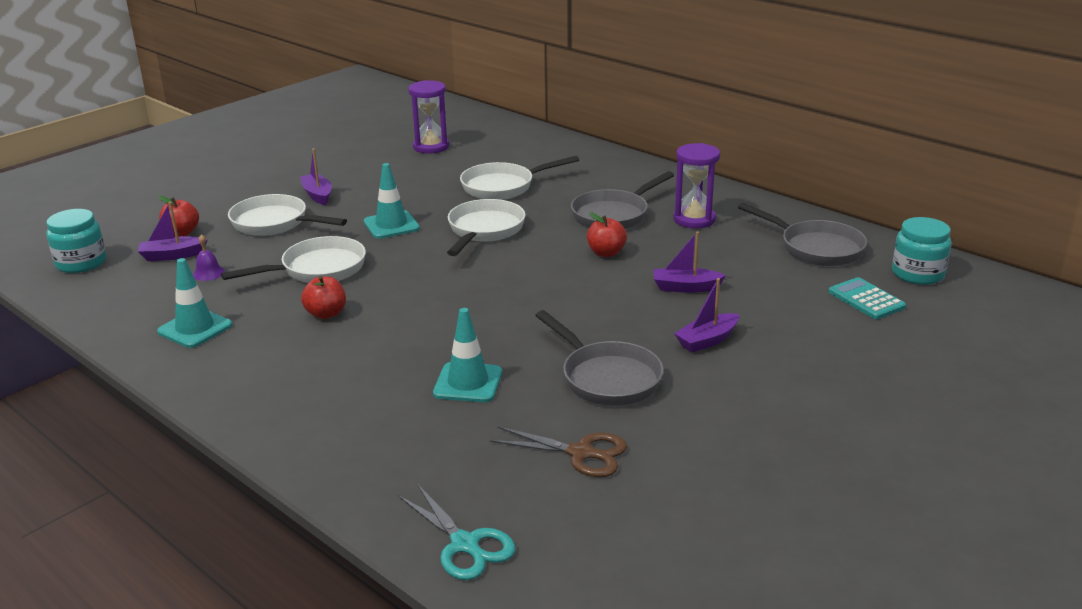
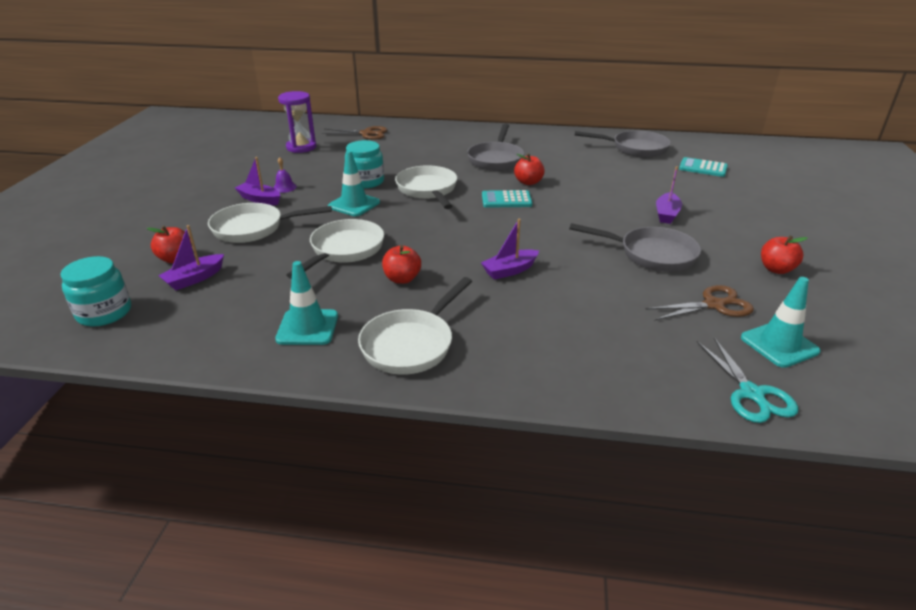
camera: 35 degrees left, 5 degrees up
purple bell [193,234,225,281] -> purple bell moved to [274,157,297,193]
turquoise scissors [398,484,516,580] -> turquoise scissors turned 60 degrees clockwise [697,337,798,423]
turquoise traffic cone [433,308,502,402] -> turquoise traffic cone moved to [741,277,821,368]
white pan [460,156,579,200] -> white pan moved to [358,277,472,375]
purple boat [654,231,726,293] -> purple boat moved to [481,219,539,280]
purple hourglass [673,143,720,229] -> none
turquoise jar [892,217,952,285] -> turquoise jar moved to [345,140,384,189]
none -> brown scissors [322,126,387,140]
none -> turquoise calculator [482,190,532,208]
none -> red apple [761,235,808,274]

